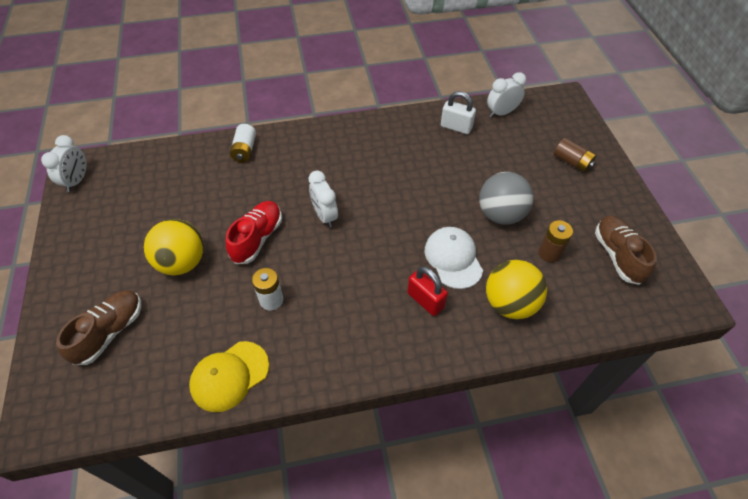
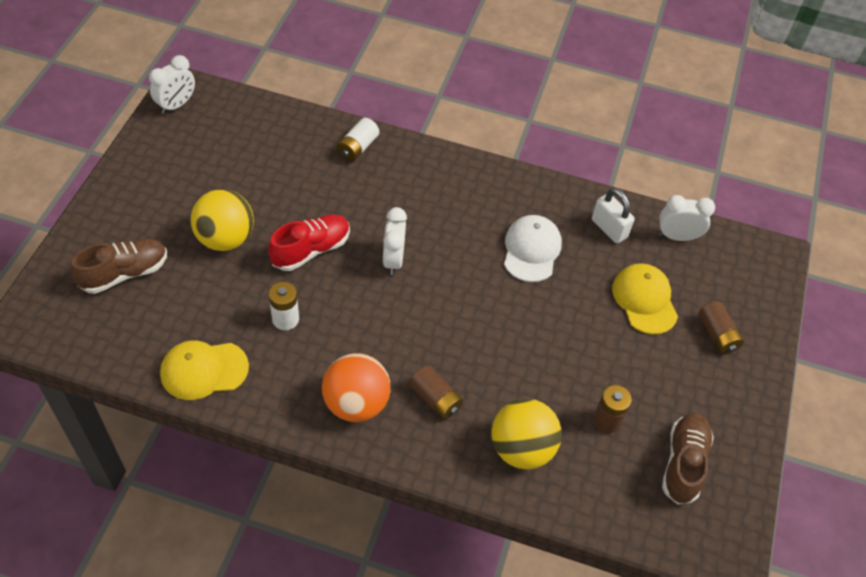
camera: 25 degrees right, 0 degrees up
red padlock [407,266,448,316] -> brown battery [410,366,463,420]
white cap [424,227,483,289] -> white cap moved to [504,215,562,282]
grey ball [479,172,533,225] -> none
none -> orange ball [322,353,390,422]
none -> yellow cap [612,263,678,334]

